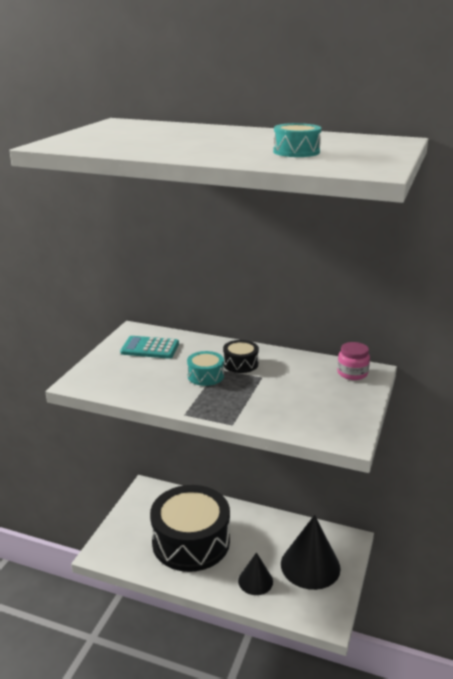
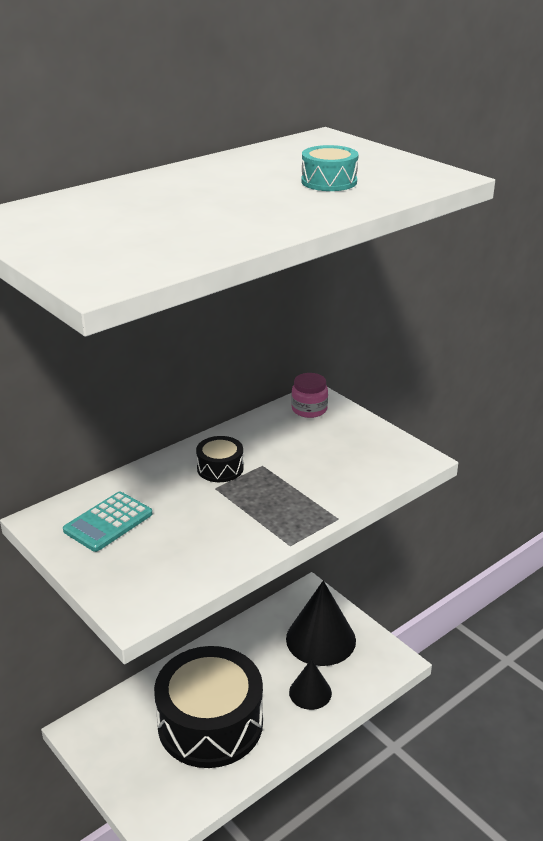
camera: 60 degrees left, 5 degrees up
turquoise drum [187,351,224,386] -> none

